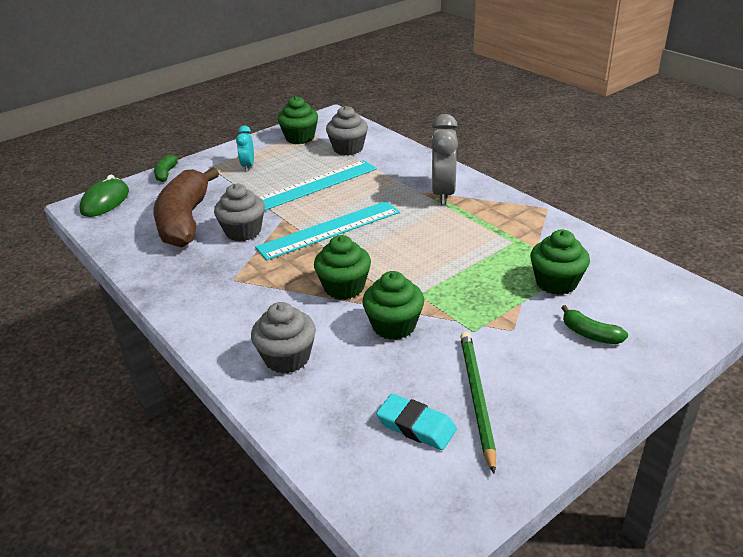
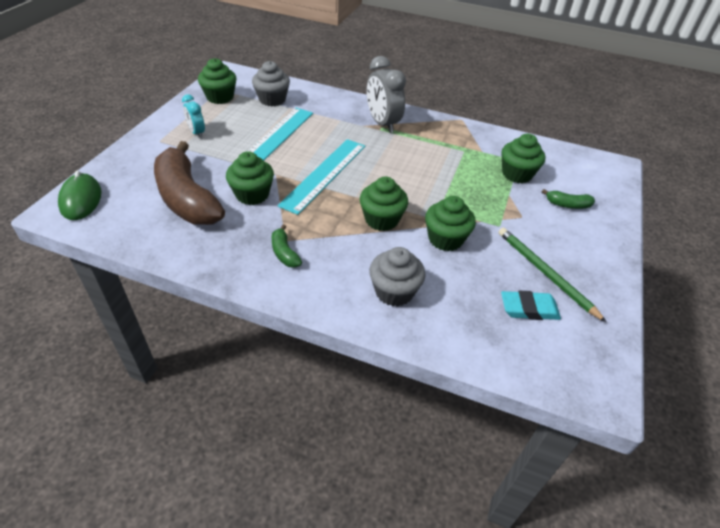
camera: 35 degrees left, 10 degrees up
green banana [154,154,182,182] -> green banana moved to [272,225,302,268]
grey cupcake [214,184,265,241] -> green cupcake [226,151,274,205]

